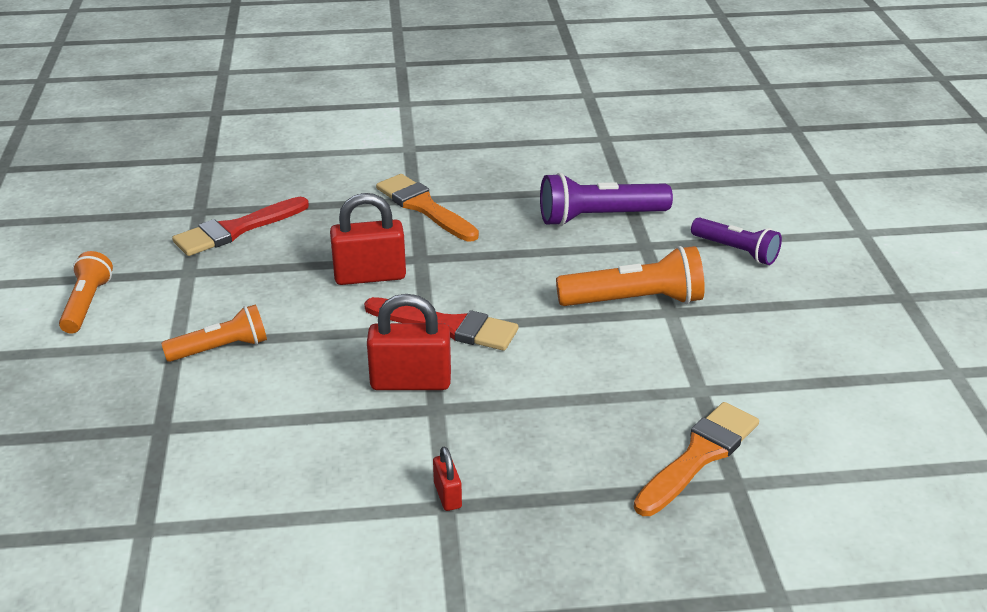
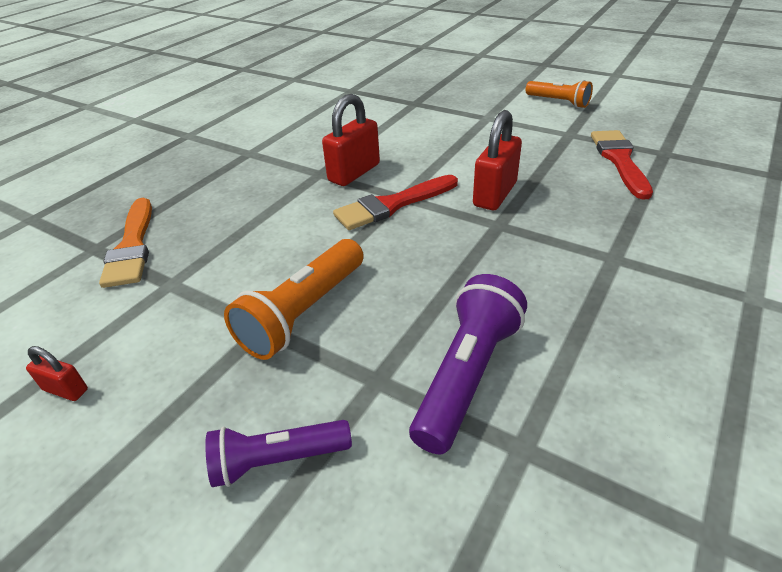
camera: 130 degrees right, 5 degrees up
orange flashlight [161,304,267,362] -> none
orange brush [376,174,479,241] -> none
red padlock [433,446,462,511] -> red padlock moved to [26,346,88,401]

